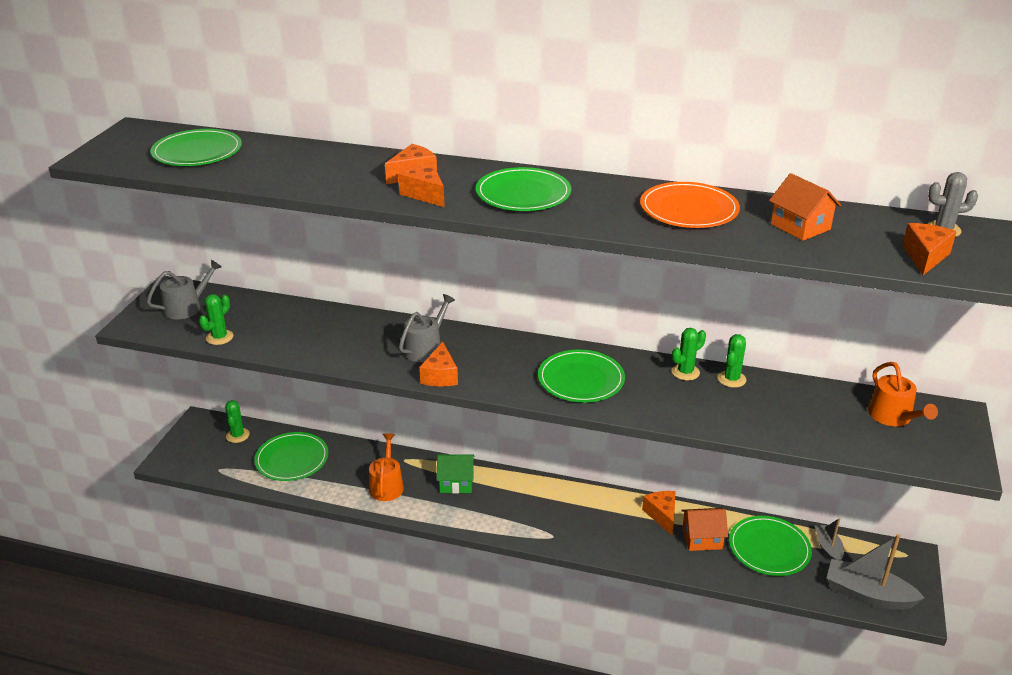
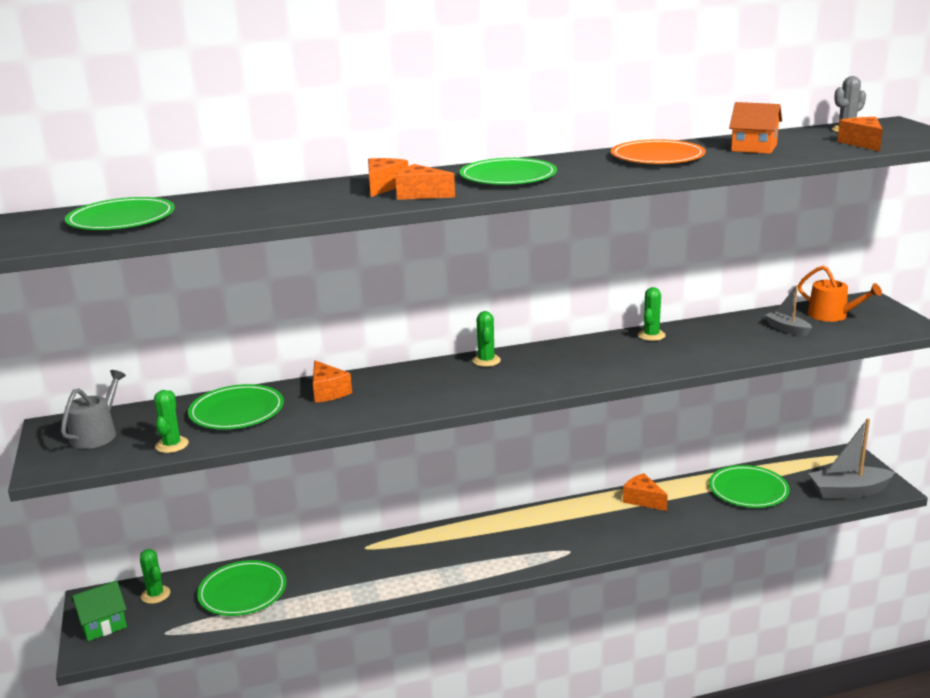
camera: 30 degrees left, 10 degrees down
orange watering can [369,434,404,501] -> none
grey watering can [399,294,455,362] -> none
orange cheese [419,342,458,387] -> orange cheese moved to [313,360,352,403]
green house [437,454,474,493] -> green house moved to [71,580,127,641]
green plate [538,350,625,402] -> green plate moved to [188,384,284,429]
orange house [681,508,728,551] -> none
green cactus [717,334,747,388] -> green cactus moved to [472,311,501,367]
grey boat [815,518,844,560] -> grey boat moved to [765,285,812,336]

